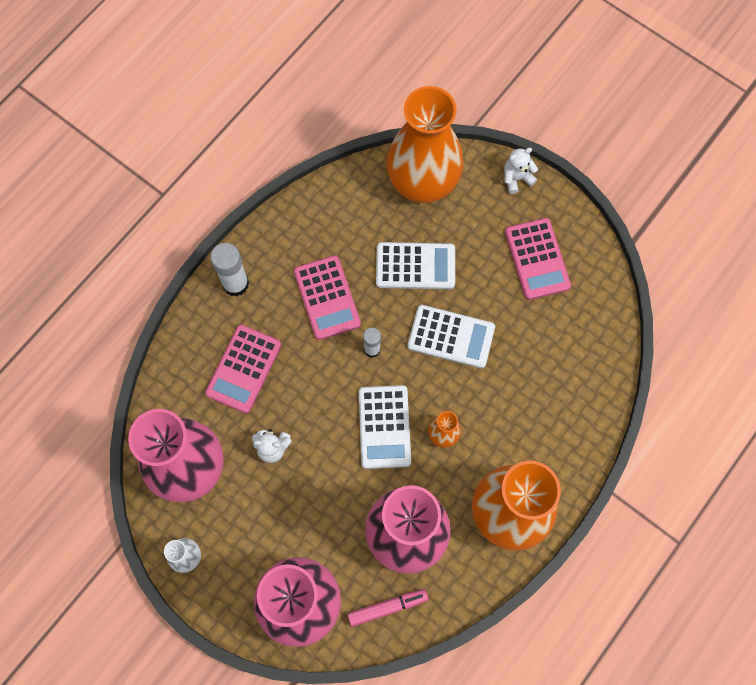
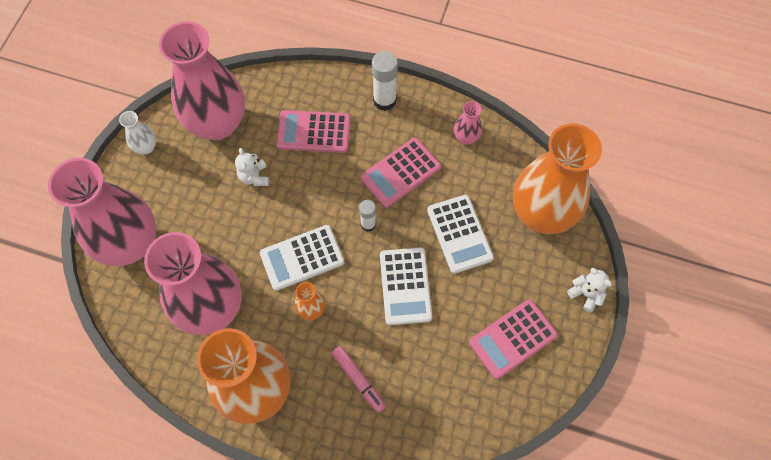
camera: 70 degrees right, 5 degrees down
pink marker [348,589,428,627] -> pink marker moved to [332,346,386,413]
none -> pink vase [454,101,482,145]

